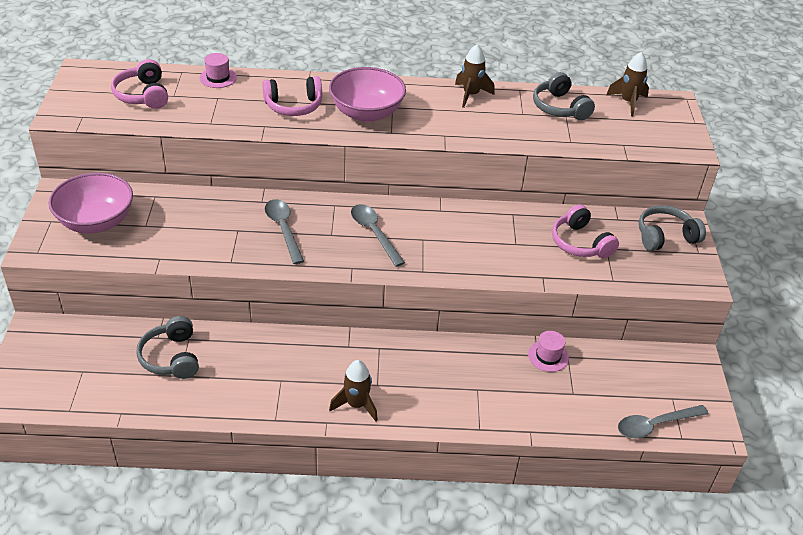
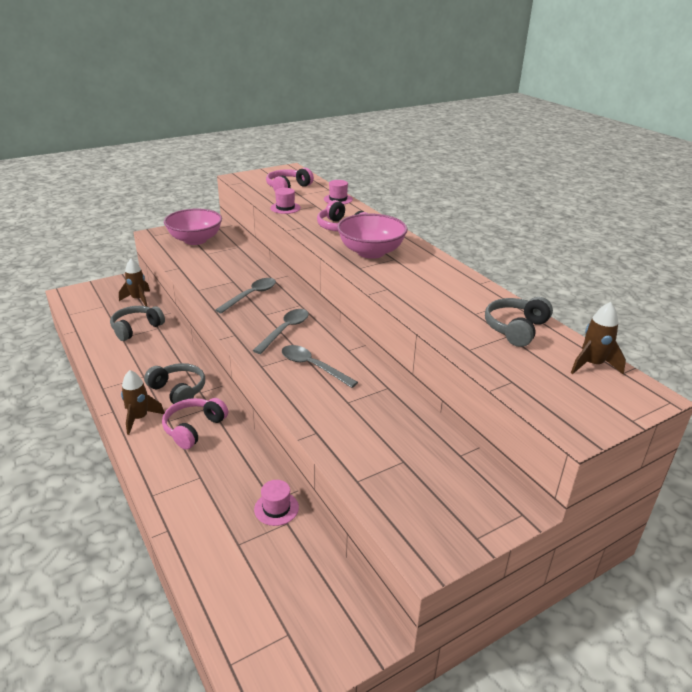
camera: 60 degrees right, 10 degrees down
brown rocket [455,44,495,108] -> brown rocket moved to [119,258,150,307]
pink headphones [552,204,619,258] -> pink headphones moved to [162,398,228,449]
grey spoon [618,405,709,438] -> grey spoon moved to [282,345,358,388]
grey headphones [639,205,706,251] -> grey headphones moved to [144,363,205,404]
none -> pink hat [270,188,301,214]

